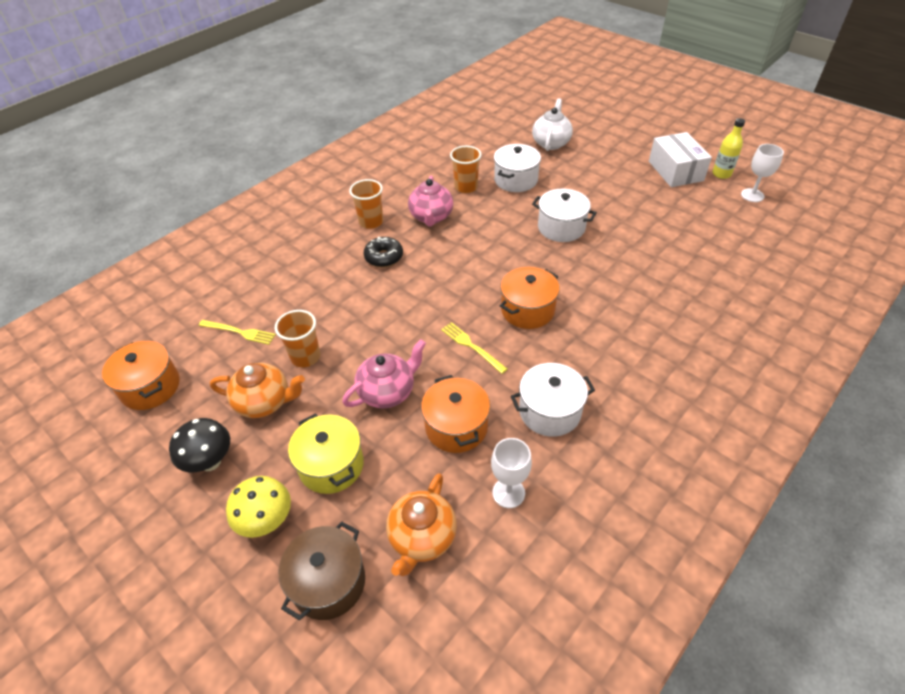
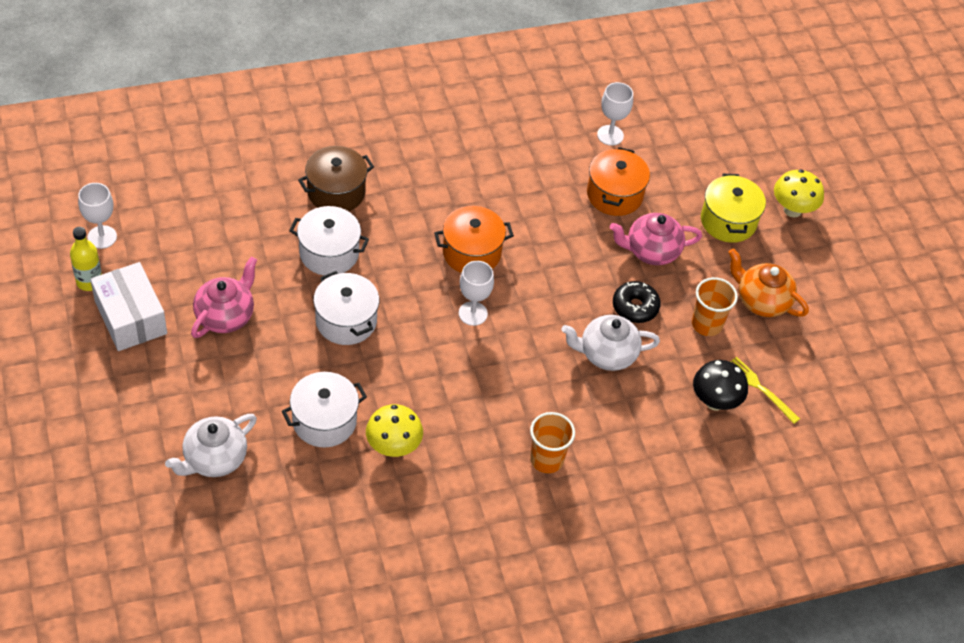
camera: 155 degrees left, 5 degrees up
orange pot [102,341,180,410] -> none
black mushroom [169,418,230,472] -> black mushroom moved to [693,360,748,411]
brown pot [279,521,365,621] -> brown pot moved to [298,146,374,211]
black donut [364,237,403,267] -> black donut moved to [613,281,660,323]
orange teapot [386,473,457,576] -> none
pink teapot [408,176,453,226] -> pink teapot moved to [191,256,257,338]
yellow fork [441,322,508,374] -> none
orange cup [450,146,482,193] -> yellow mushroom [366,404,423,457]
white pot [511,363,595,437] -> white pot moved to [289,206,369,275]
white box [649,132,712,187] -> white box turned 45 degrees counterclockwise [90,262,167,351]
none -> white goblet [459,261,494,326]
none -> white teapot [562,315,660,371]

